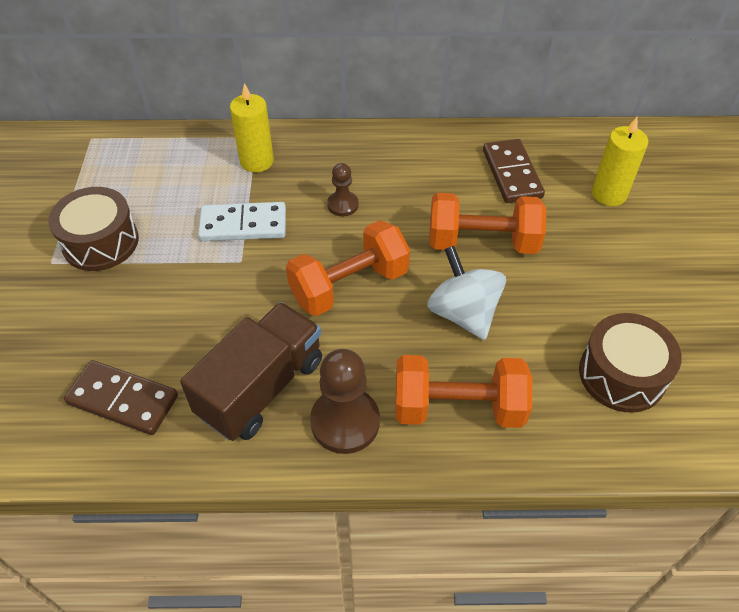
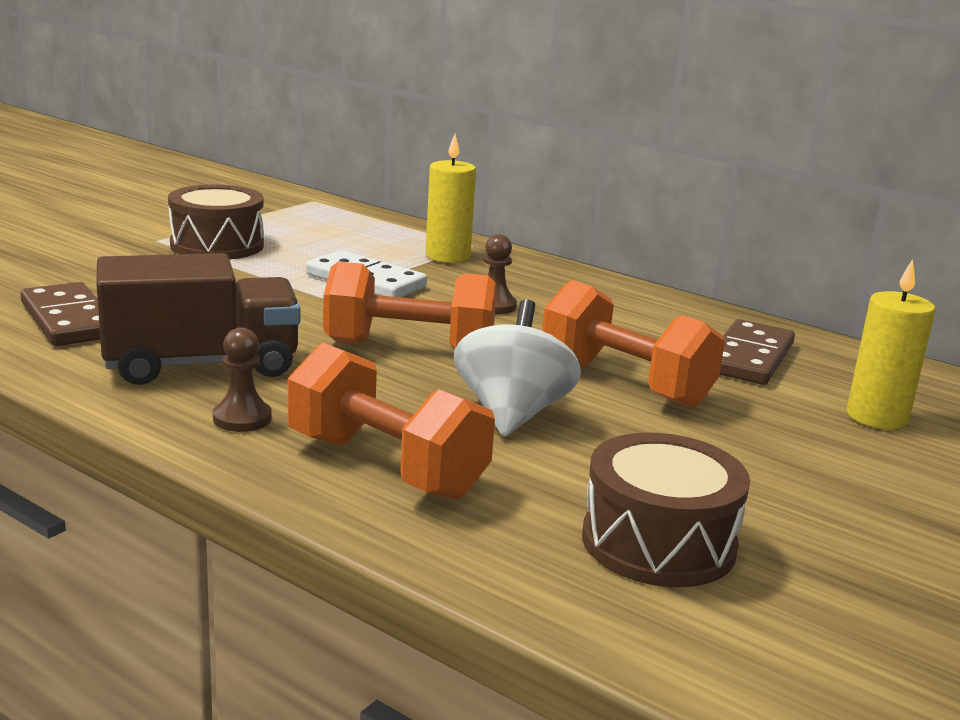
camera: 35 degrees right, 30 degrees down
brown pawn [310,349,380,454] -> brown pawn [213,327,272,432], size x0.56

